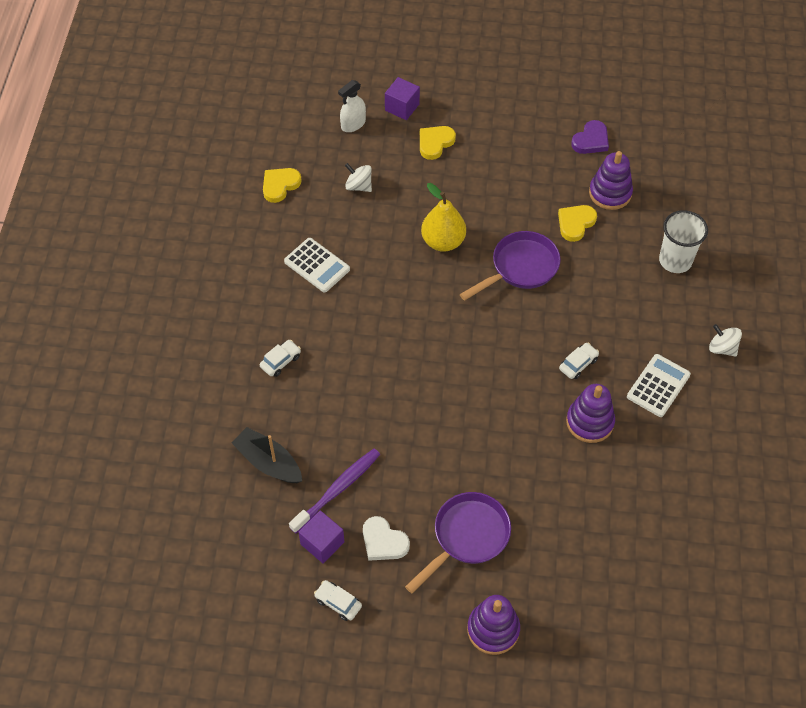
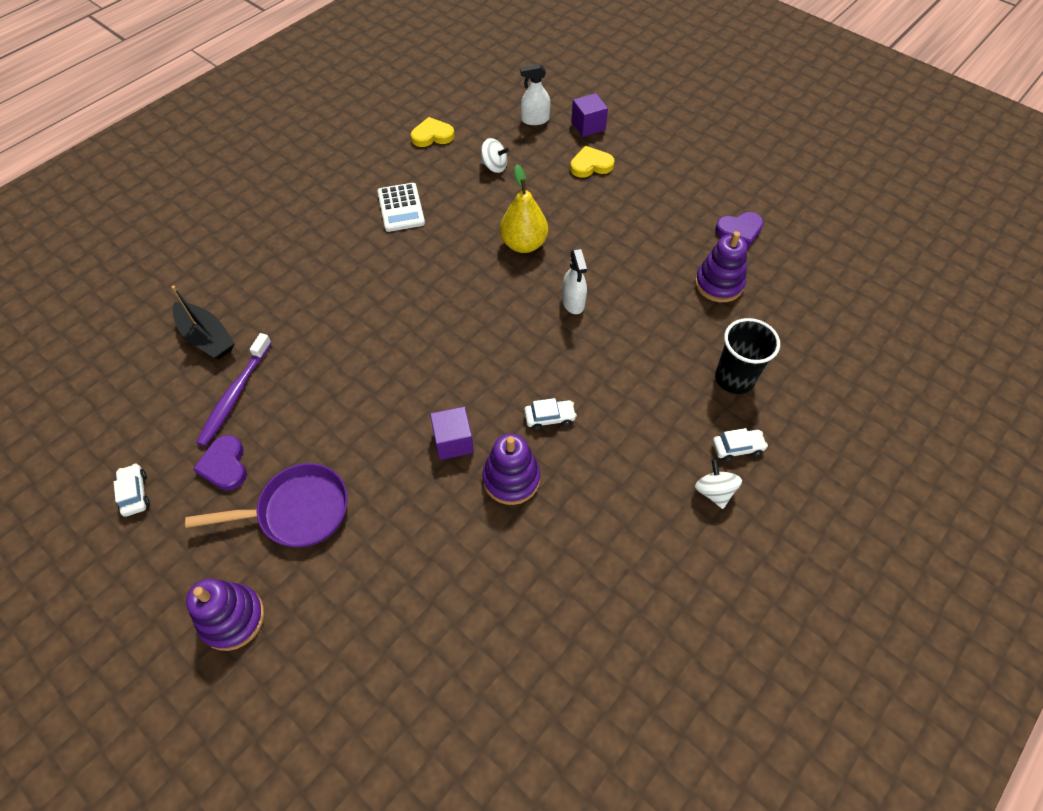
camera: 35 degrees right, 0 degrees up
black boat [232,427,302,483] -> black boat turned 150 degrees clockwise [171,285,235,359]
white car [260,340,301,377] -> white car moved to [712,428,768,461]
purple toothbrush [289,449,380,534] -> purple toothbrush turned 120 degrees clockwise [196,333,272,446]
purple cube [298,510,344,564] -> purple cube moved to [430,406,474,460]
white spinning top [345,163,372,192] -> white spinning top turned 135 degrees clockwise [481,138,509,173]
white heart [363,516,410,561] -> purple heart [193,435,247,491]
purple pan [460,231,561,301] -> white spray bottle [562,249,587,314]
yellow heart [558,205,597,242] -> none
white calculator [627,354,691,417] -> none
white cup [659,210,708,273] -> black cup [715,318,780,394]

